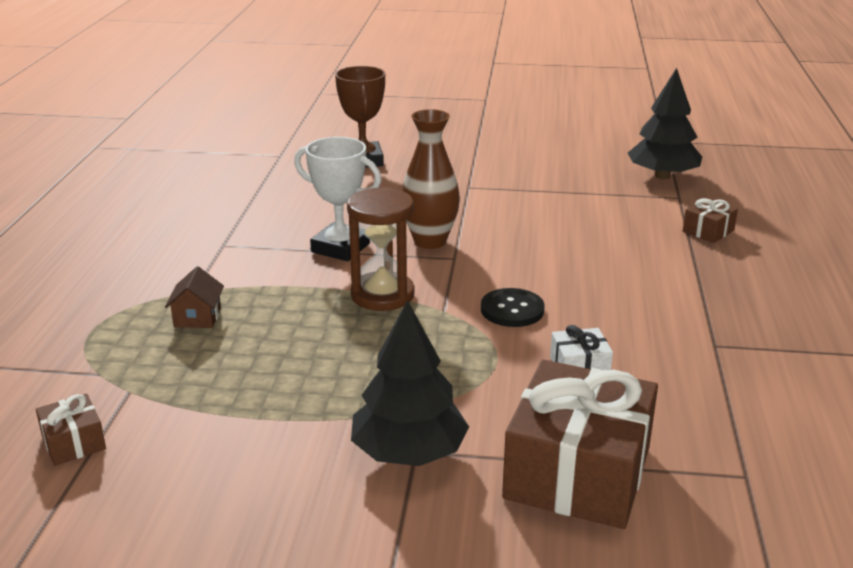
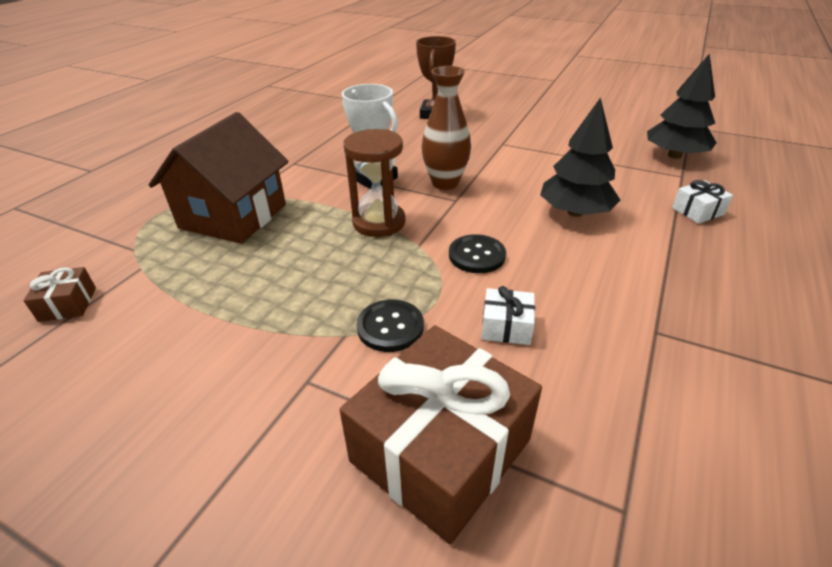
camera: 20 degrees right, 10 degrees up
brown house [165,266,224,328] -> brown house [149,112,288,244], size x2.49
black tree [351,300,469,466] -> black tree moved to [540,97,620,217]
brown gift [683,198,738,243] -> white gift [672,180,733,224]
none -> black button [356,299,424,352]

